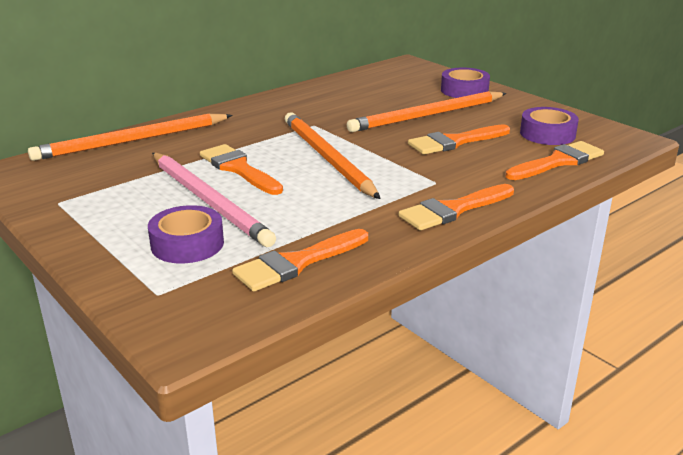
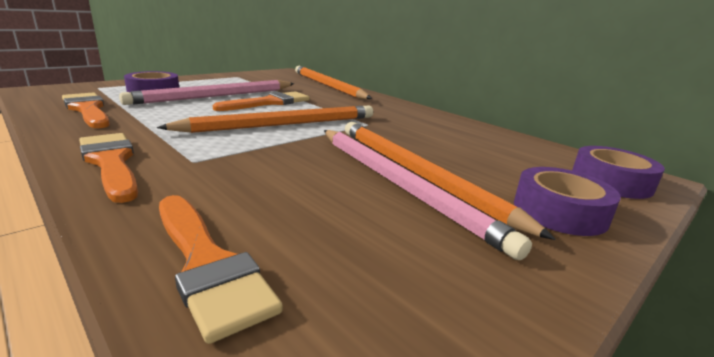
camera: 85 degrees right, 5 degrees down
orange brush [408,124,510,155] -> none
purple tape [520,107,579,145] -> purple tape moved to [572,146,665,199]
none -> pink pencil [324,130,532,260]

